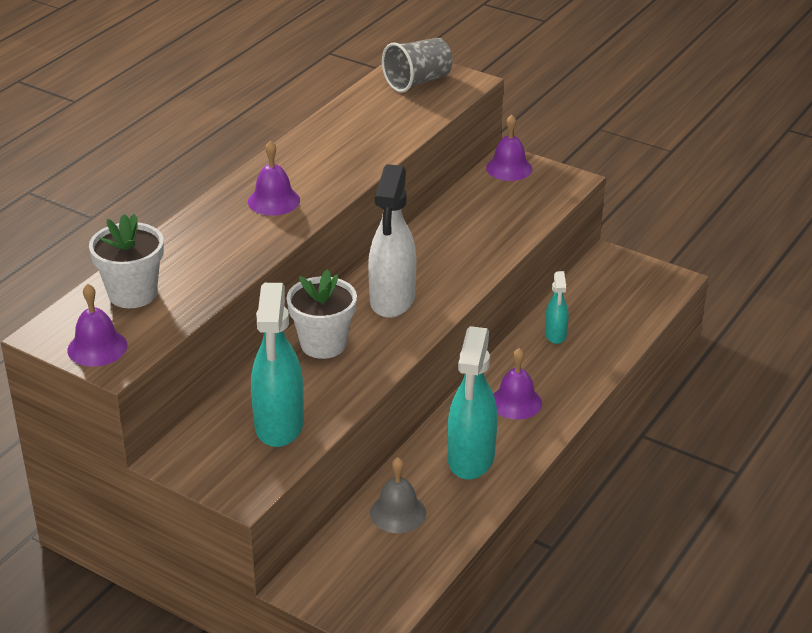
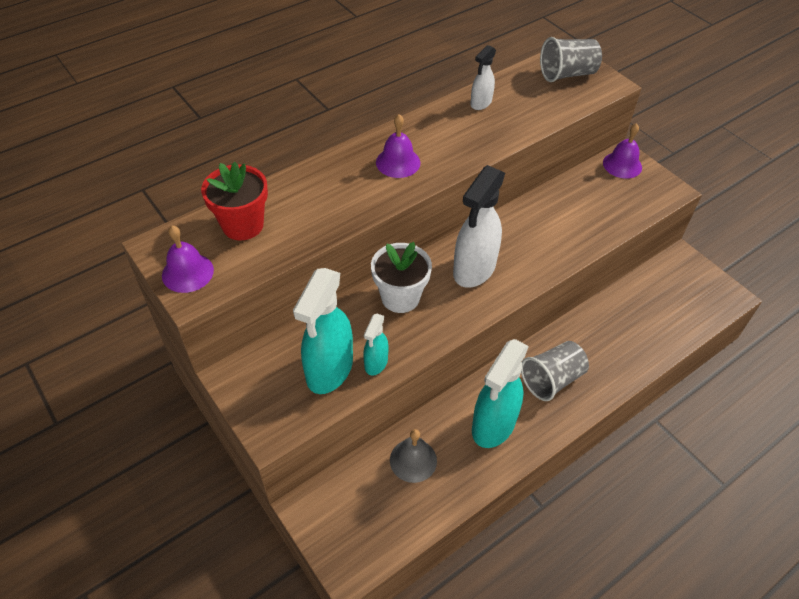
camera: 20 degrees right, 15 degrees up
white flower pot [89,214,164,308] -> red flower pot [201,162,268,241]
purple bell [493,348,542,420] -> grey cup [521,341,589,401]
turquoise spray bottle [545,271,568,344] -> turquoise spray bottle moved to [363,314,388,376]
none -> white spray bottle [470,45,496,110]

